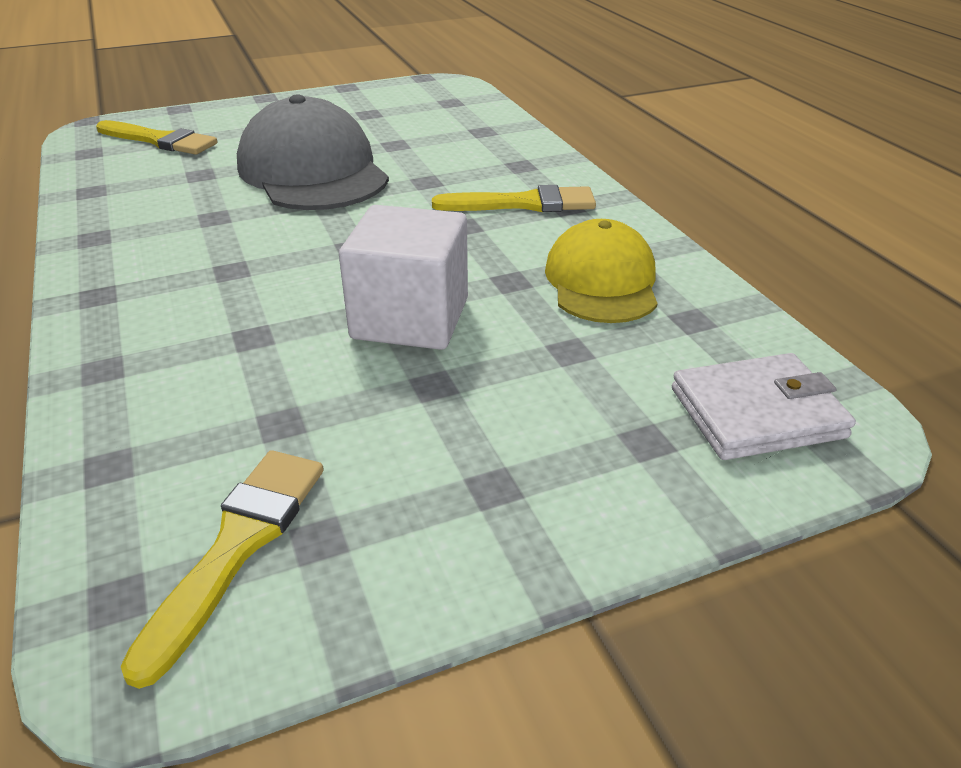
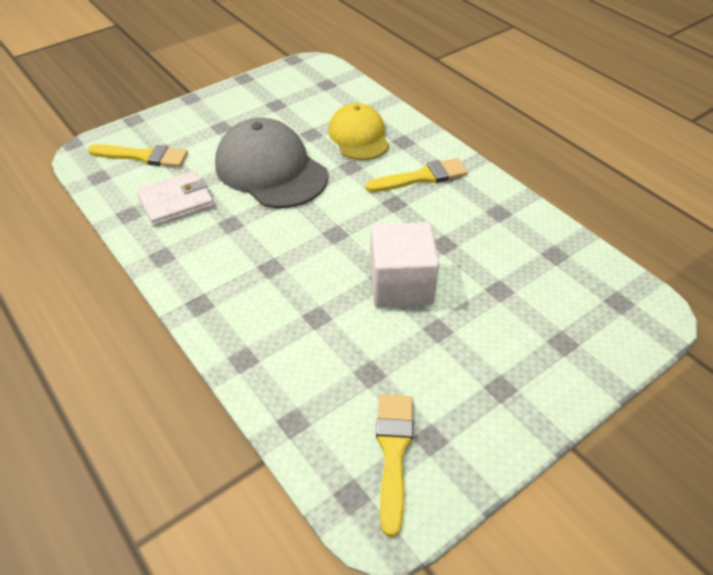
camera: 15 degrees left, 10 degrees up
yellow cap [545,219,658,323] -> yellow cap moved to [328,103,389,160]
white wallet [672,353,856,460] -> white wallet moved to [136,171,214,227]

